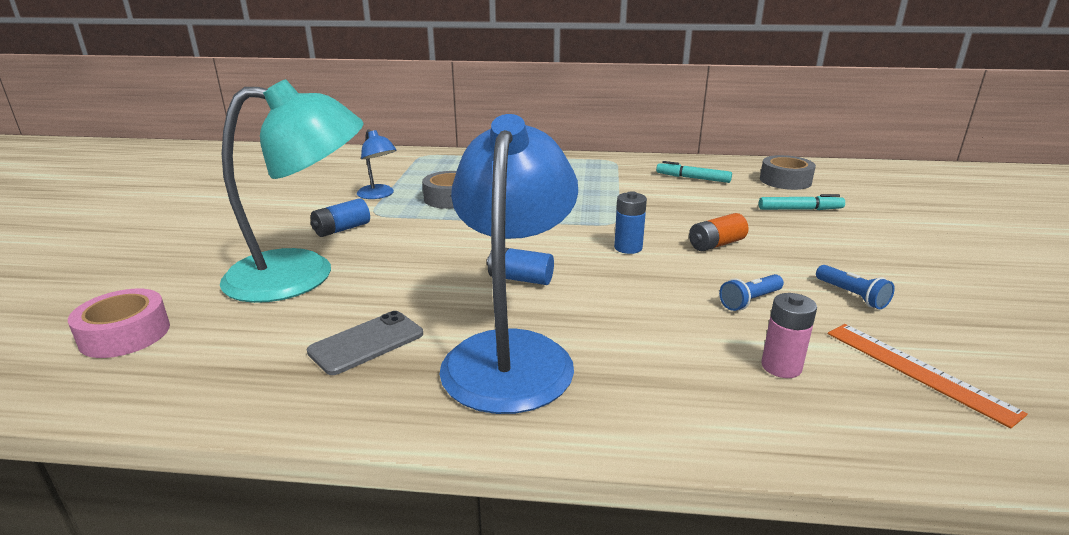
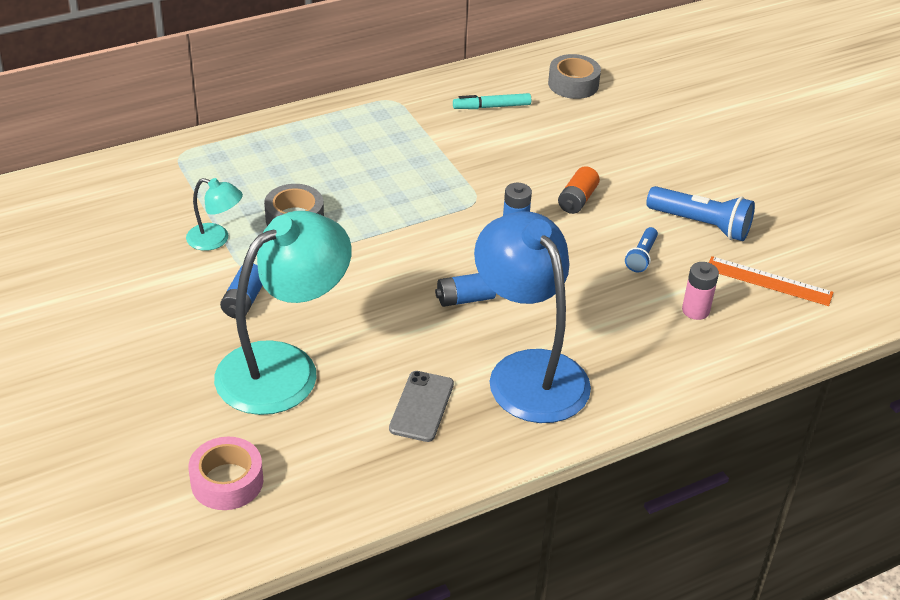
camera: 35 degrees left, 15 degrees up
blue lamp [357,129,397,199] -> turquoise lamp [186,178,243,251]
turquoise marker [759,194,845,210] -> none
blue flashlight [816,265,895,309] -> blue flashlight [646,186,755,241], size x1.79

